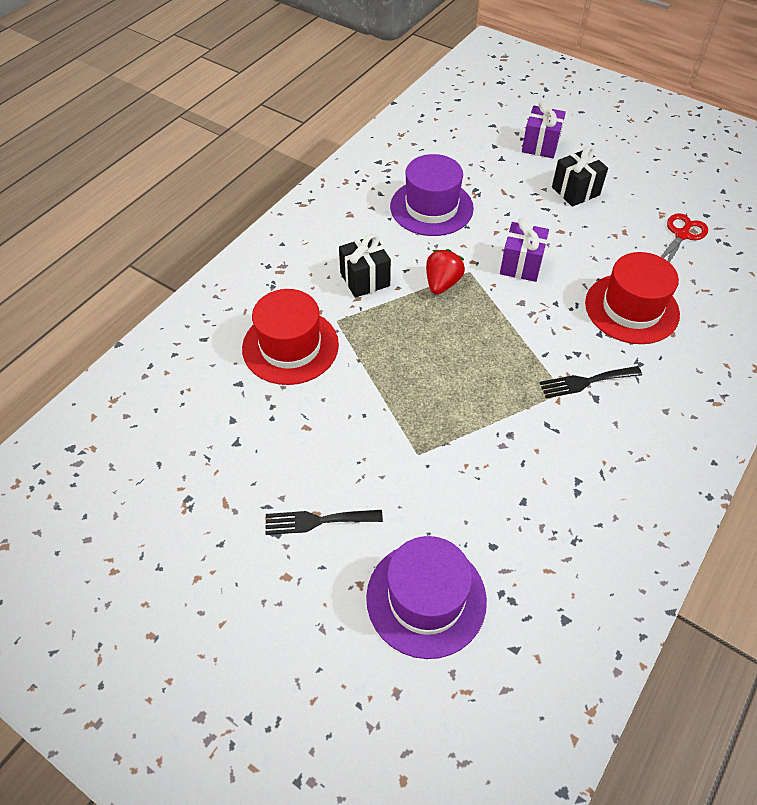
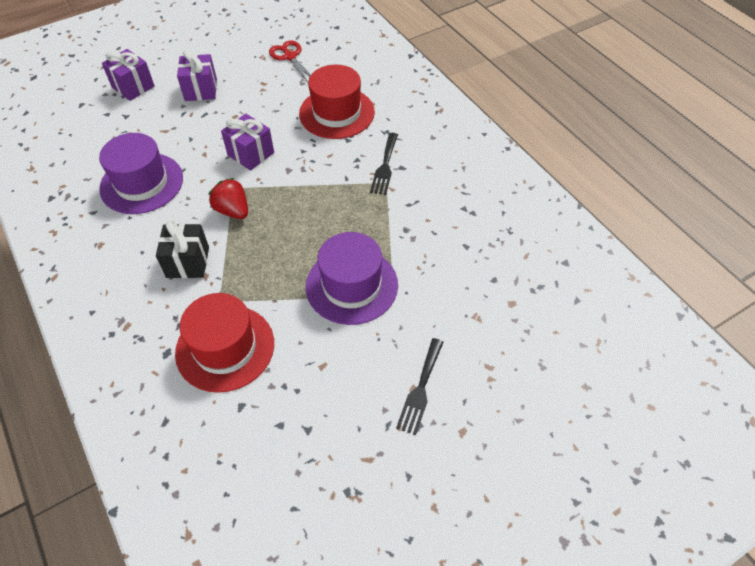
camera: 65 degrees left, 0 degrees up
purple hat [366,536,487,659] -> purple hat moved to [306,232,398,325]
black gift [552,146,608,207] -> purple gift [177,50,217,101]

